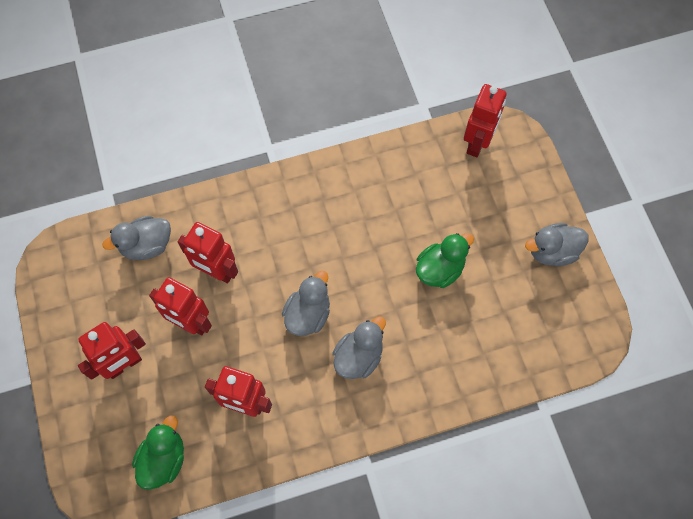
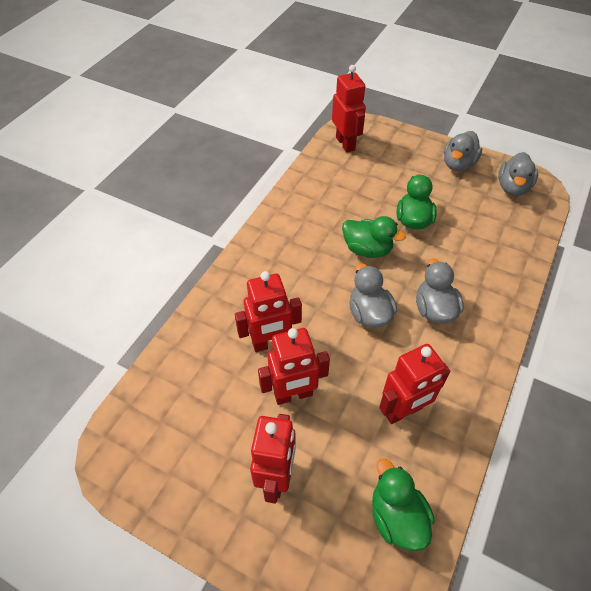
camera: 45 degrees left, 15 degrees down
grey duck [102,216,171,260] -> grey duck moved to [498,152,538,196]
none -> green duck [342,216,406,258]

